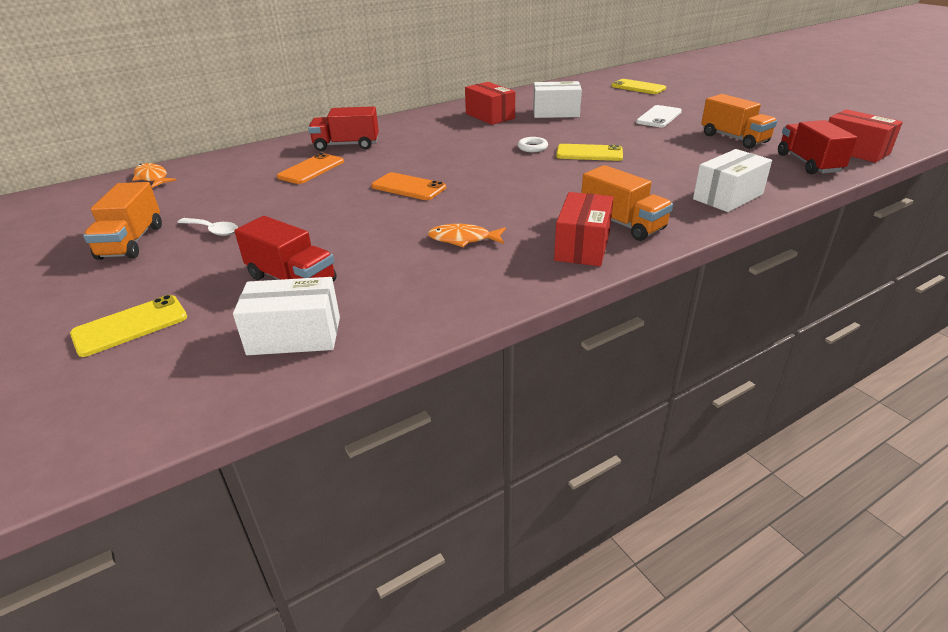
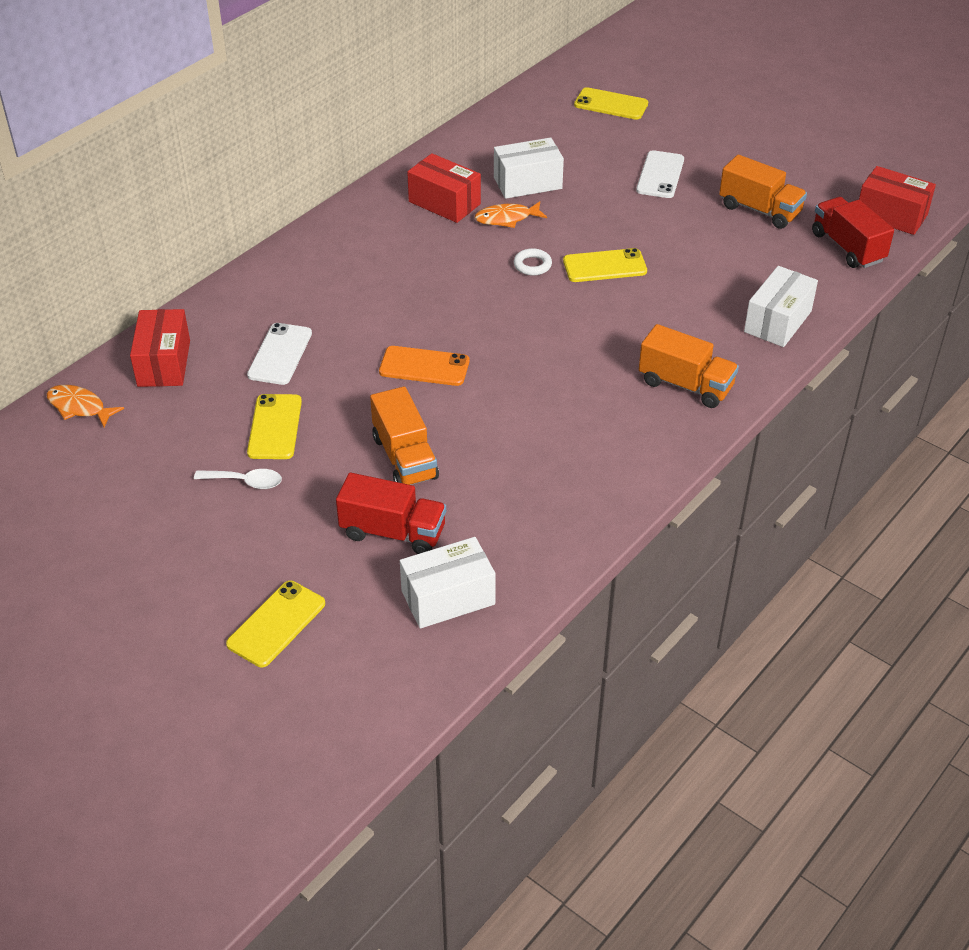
camera: 20 degrees left, 10 degrees up
orange truck [83,182,162,260] -> orange truck moved to [370,386,439,485]
orange phone [277,153,344,184] -> white phone [247,323,312,385]
red truck [308,106,379,151] -> none
orange fish [428,224,506,247] -> orange fish moved to [475,201,547,228]
red box [554,192,614,266] -> red box moved to [130,309,190,387]
none -> yellow phone [247,394,302,459]

